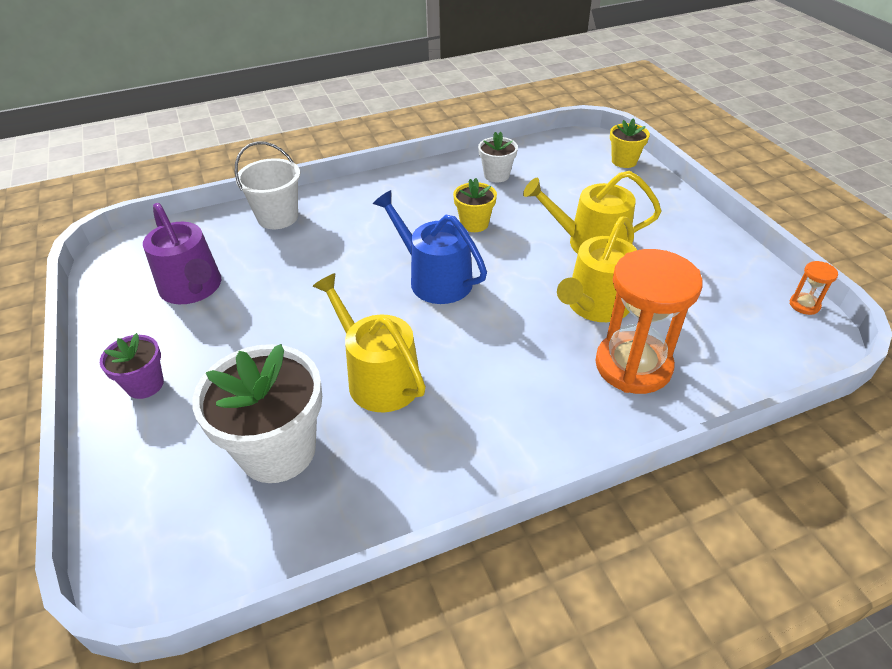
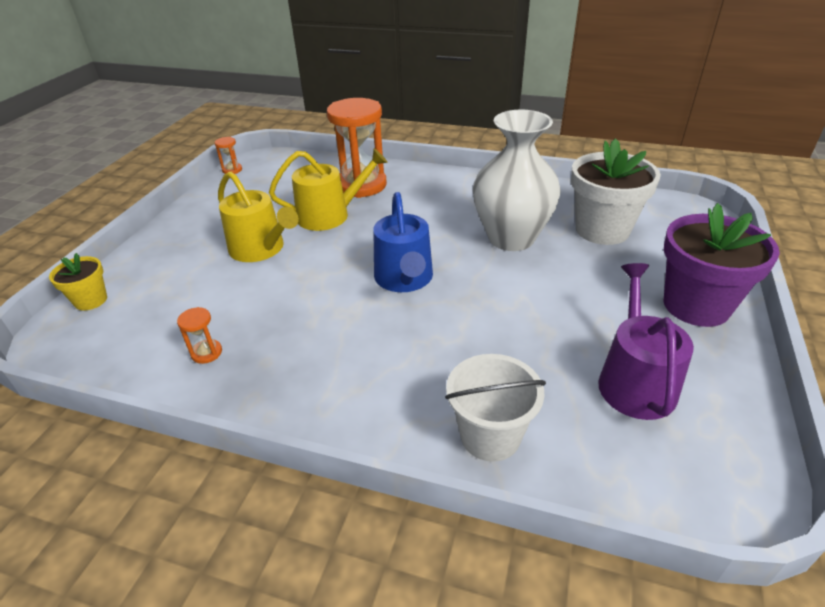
camera: 140 degrees left, 5 degrees down
purple flower pot [100,333,164,399] -> purple flower pot [663,203,780,327], size x1.93
yellow watering can [313,273,426,412] -> white vase [473,110,561,251]
yellow flower pot [453,178,497,232] -> none
white flower pot [478,132,518,182] -> orange hourglass [177,307,222,364]

